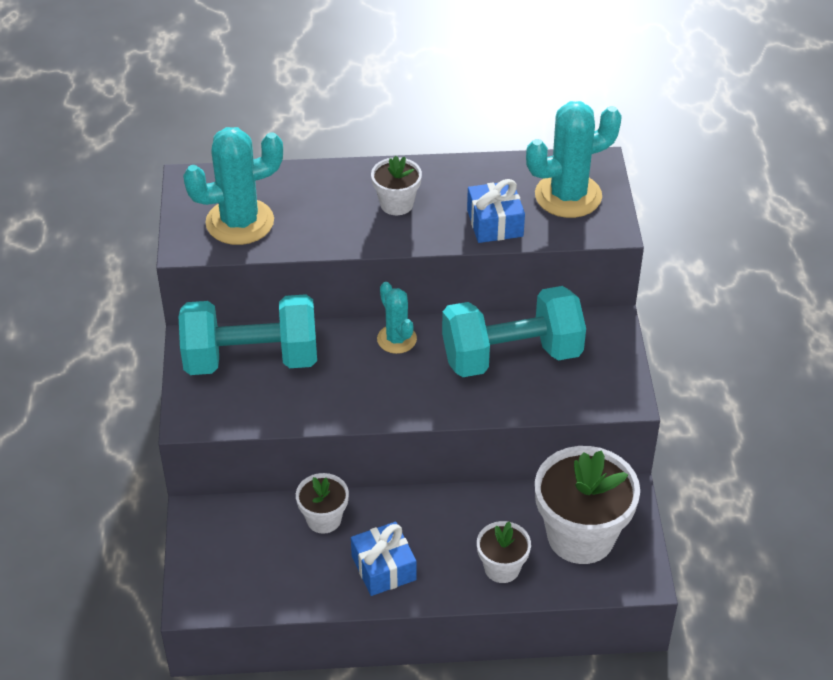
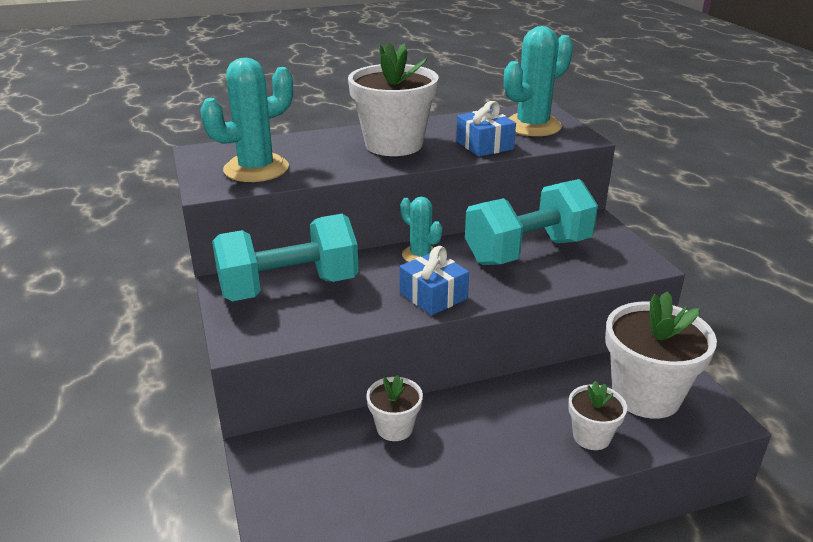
camera: 15 degrees left, 15 degrees down
blue gift [351,522,416,596] -> blue gift moved to [399,246,469,315]
white flower pot [371,156,422,215] -> white flower pot [348,42,439,156], size x1.93

